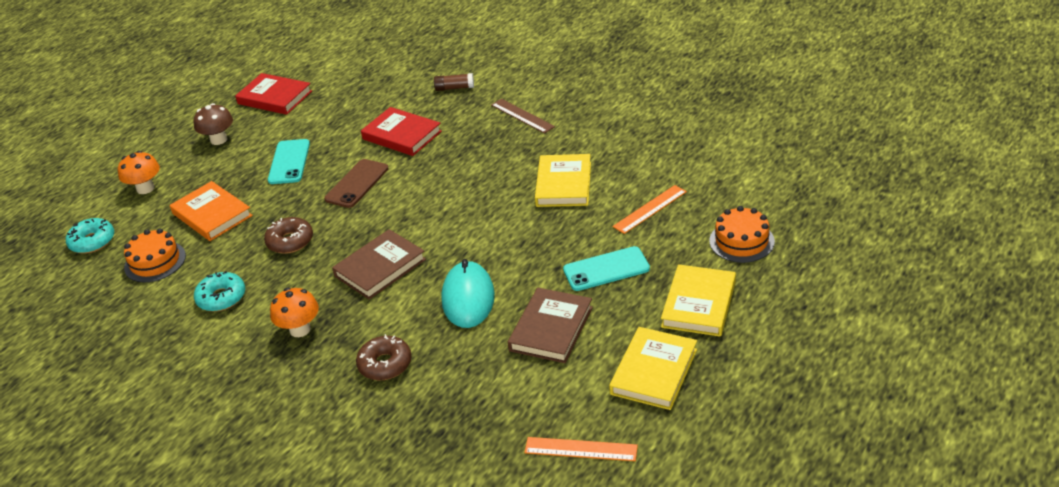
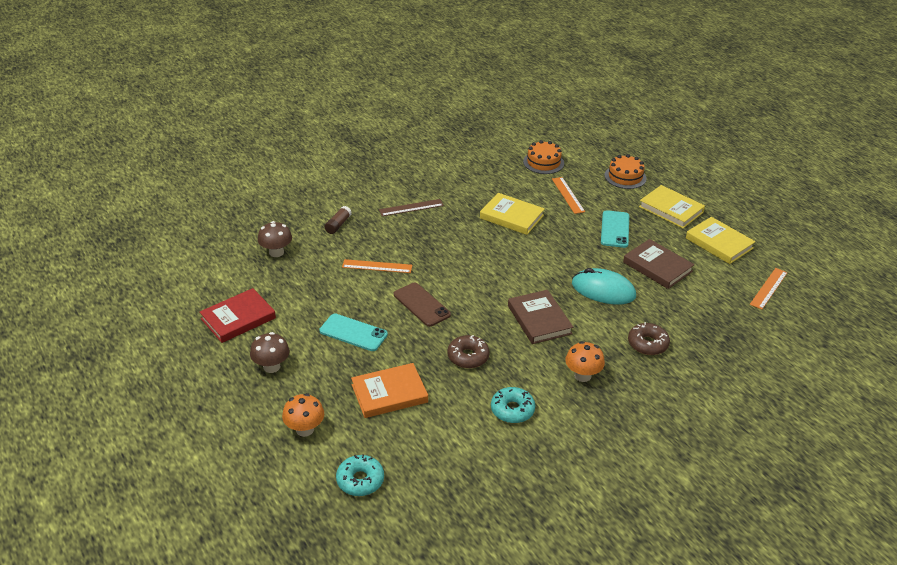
camera: 70 degrees left, 0 degrees up
orange cake [124,229,186,282] -> orange cake moved to [523,140,564,174]
red book [361,107,442,156] -> orange ruler [342,259,412,273]
none -> brown mushroom [258,221,292,257]

